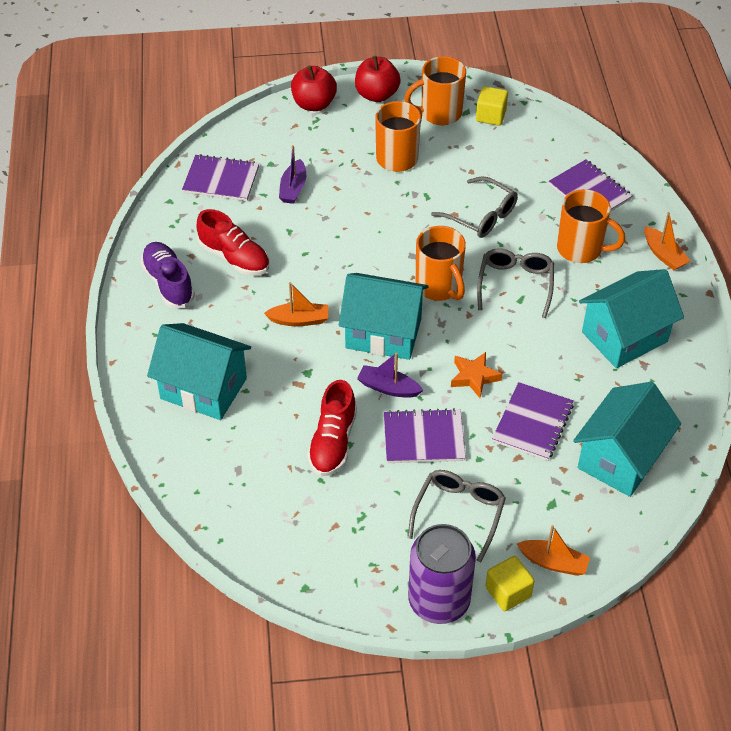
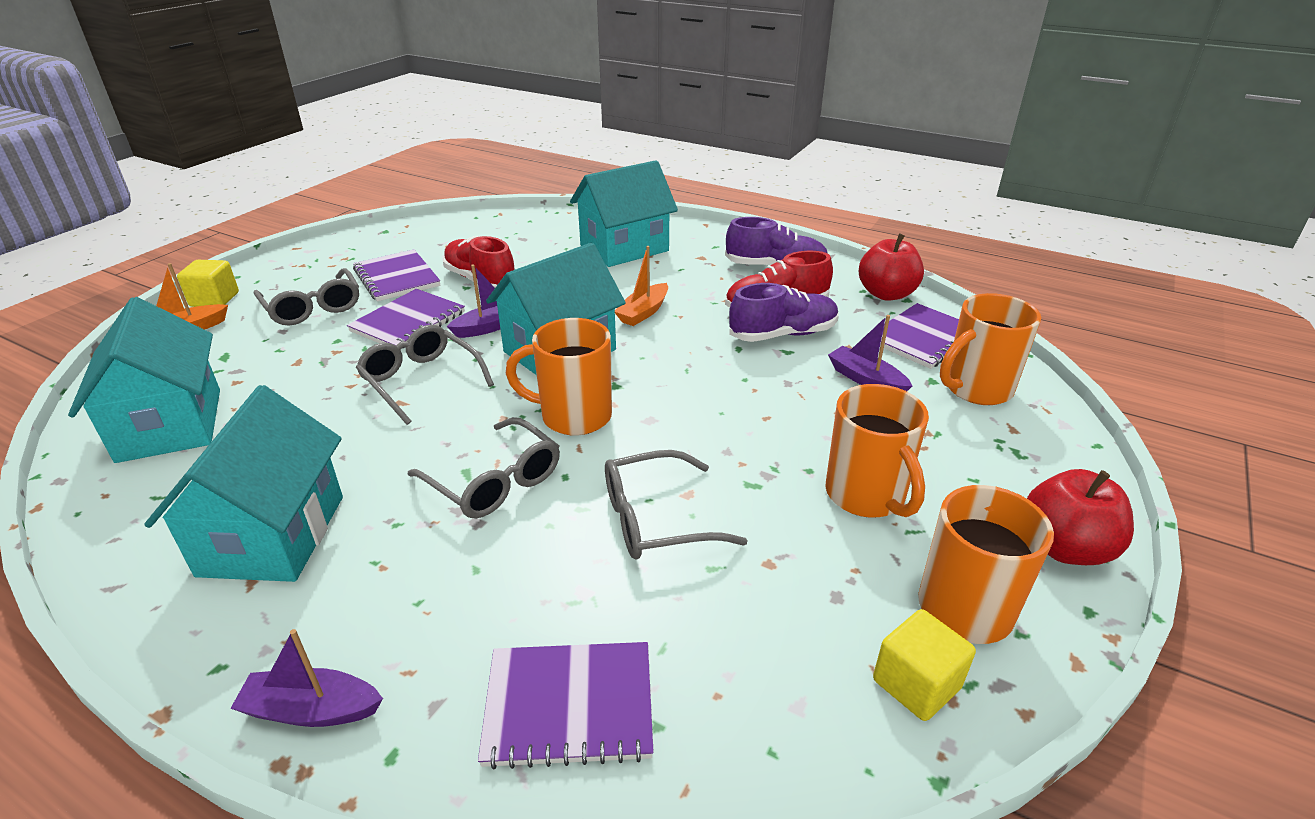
camera: 125 degrees right, 15 degrees down
red apple [291,65,337,111] -> red apple moved to [858,233,924,301]
purple can [408,524,476,624] -> none
orange star [451,352,502,398] -> grey glasses [356,325,494,425]
purple notebook [492,382,574,461] -> purple notebook moved to [353,250,440,301]
orange mug [557,189,625,263] -> orange mug moved to [940,293,1041,405]
orange boat [644,212,690,270] -> purple boat [230,629,383,727]
none -> purple shoe [729,283,839,342]

